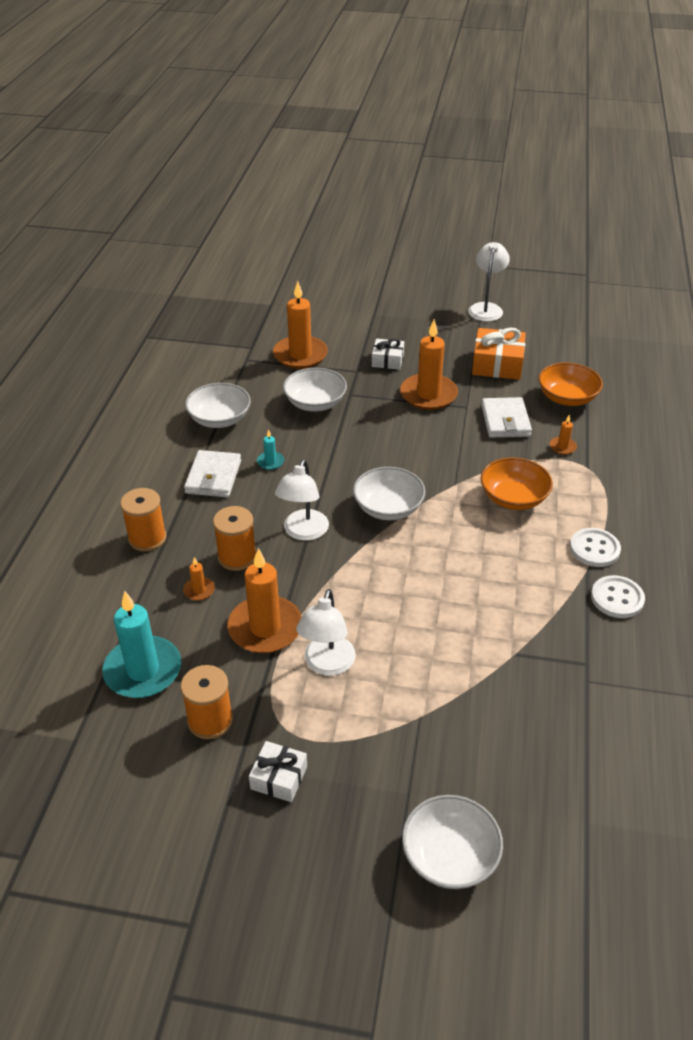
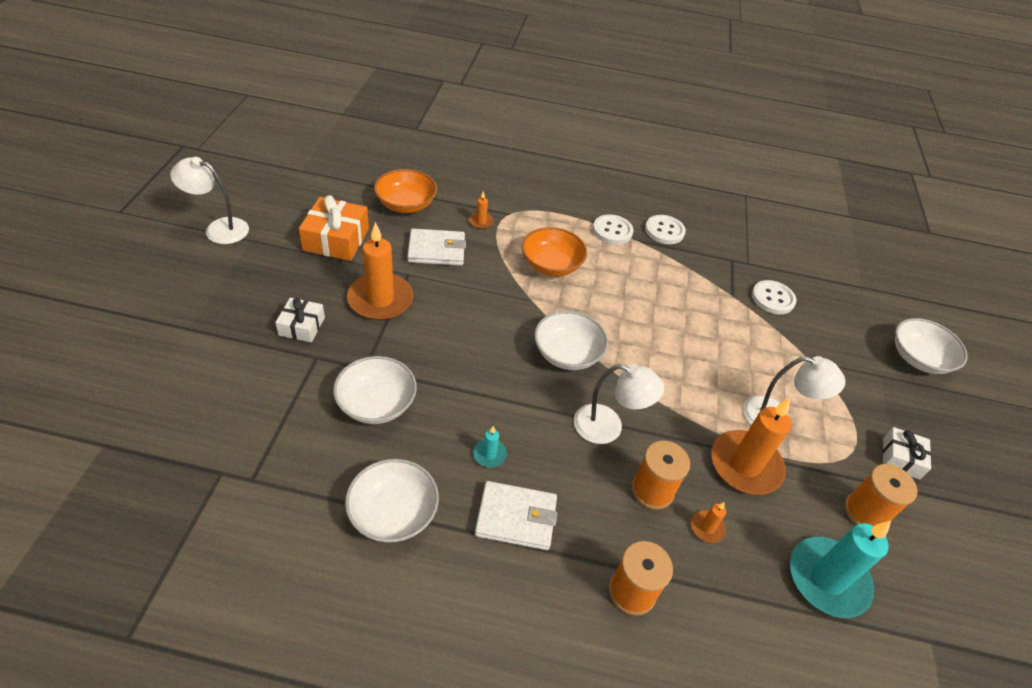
camera: 95 degrees left, 5 degrees up
orange candle [273,281,328,369] -> none
none -> white button [752,280,796,314]

